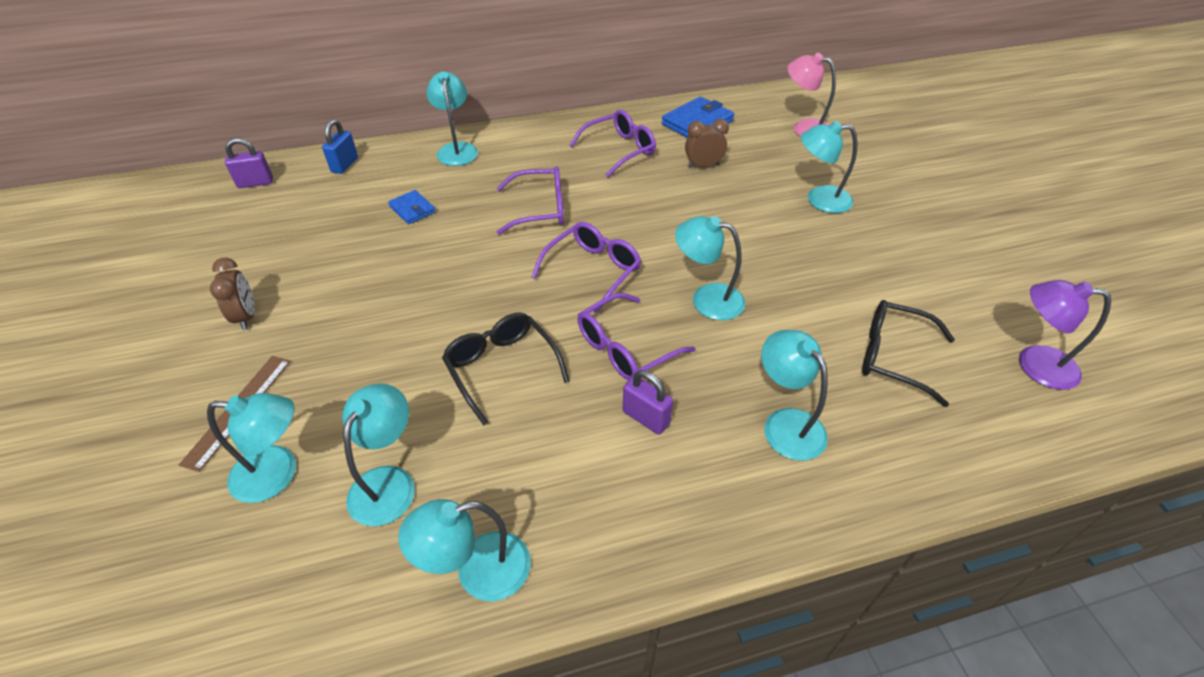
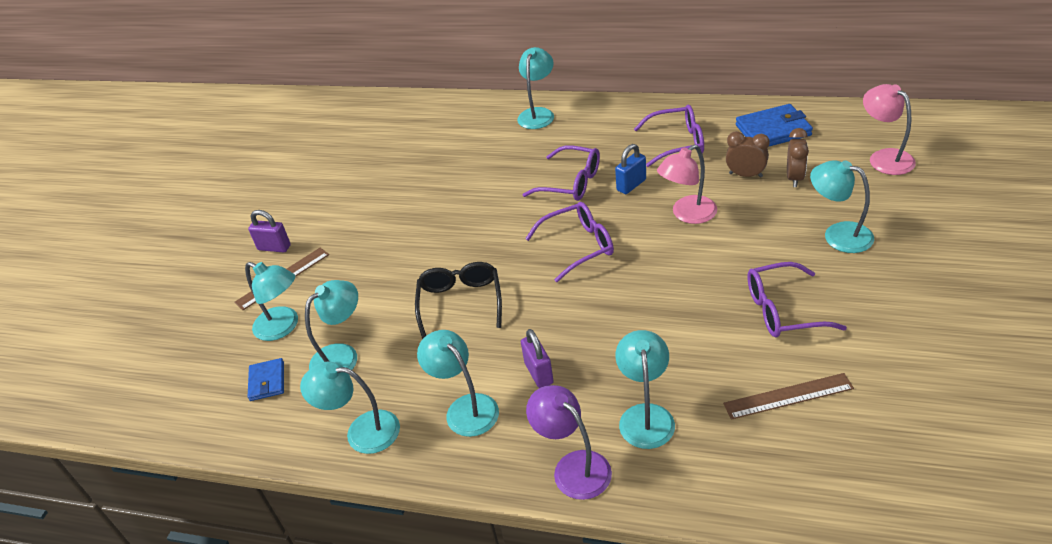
camera: 35 degrees right, 5 degrees down
brown clock [210,258,255,330] -> brown clock moved to [787,128,809,187]
purple padlock [225,138,273,188] -> purple padlock moved to [248,210,291,253]
blue padlock [322,119,358,174] -> blue padlock moved to [615,144,646,194]
blue wallet [388,190,436,224] -> blue wallet moved to [248,358,284,401]
purple glasses [578,293,696,381] -> purple glasses moved to [747,262,847,337]
turquoise lamp [675,216,745,320] -> turquoise lamp moved to [417,330,499,437]
black glasses [862,300,955,407] -> brown ruler [723,373,854,420]
purple lamp [1019,280,1111,390] -> purple lamp moved to [526,385,612,500]
none -> pink lamp [657,145,717,224]

